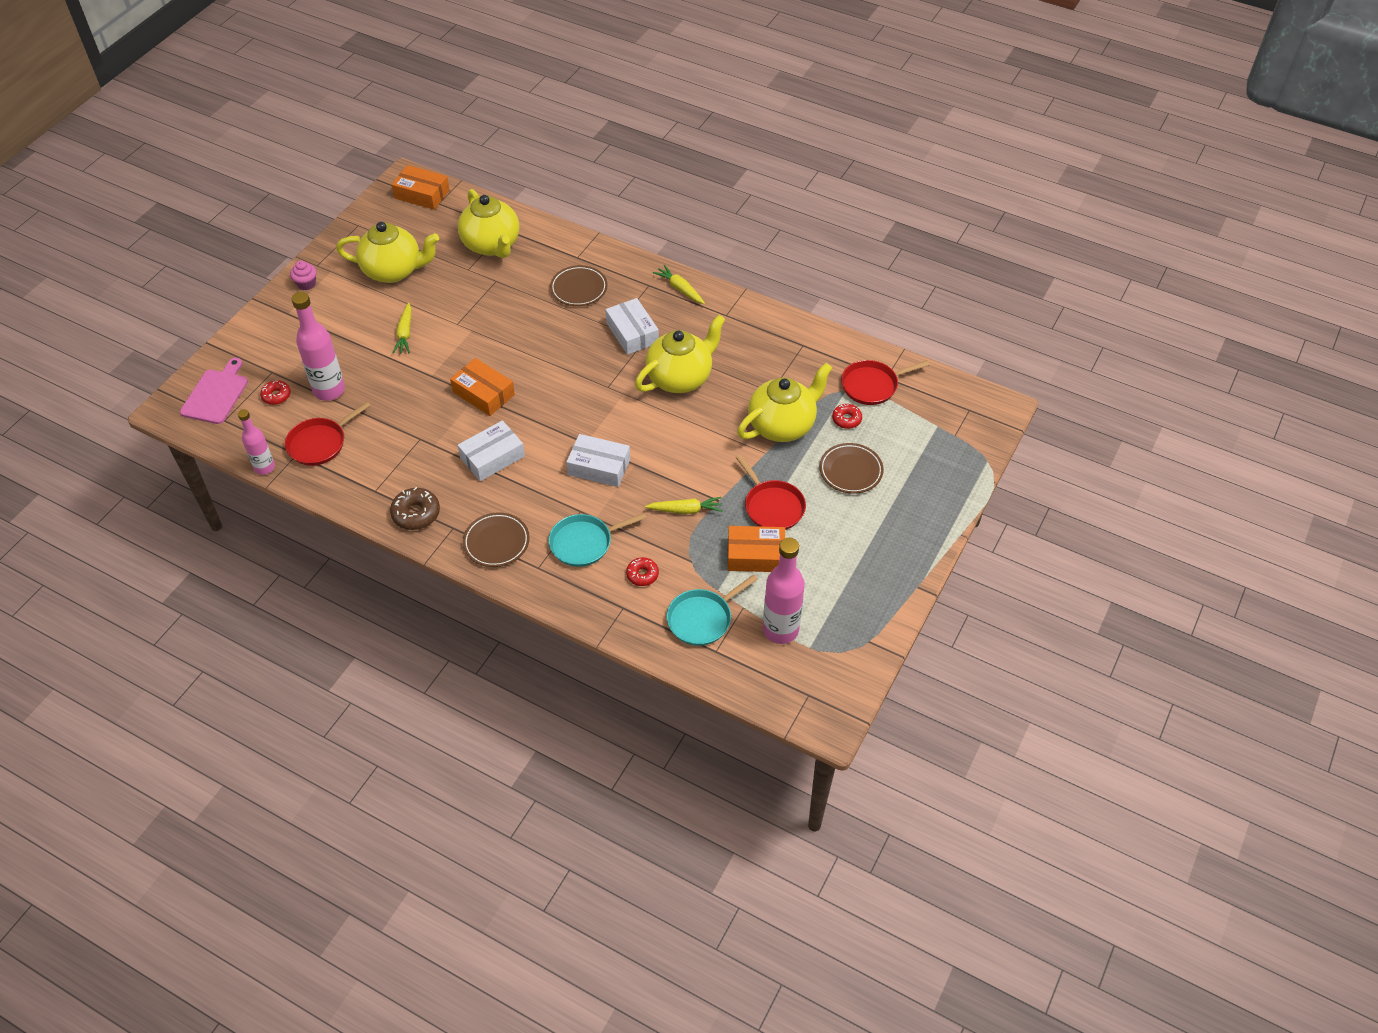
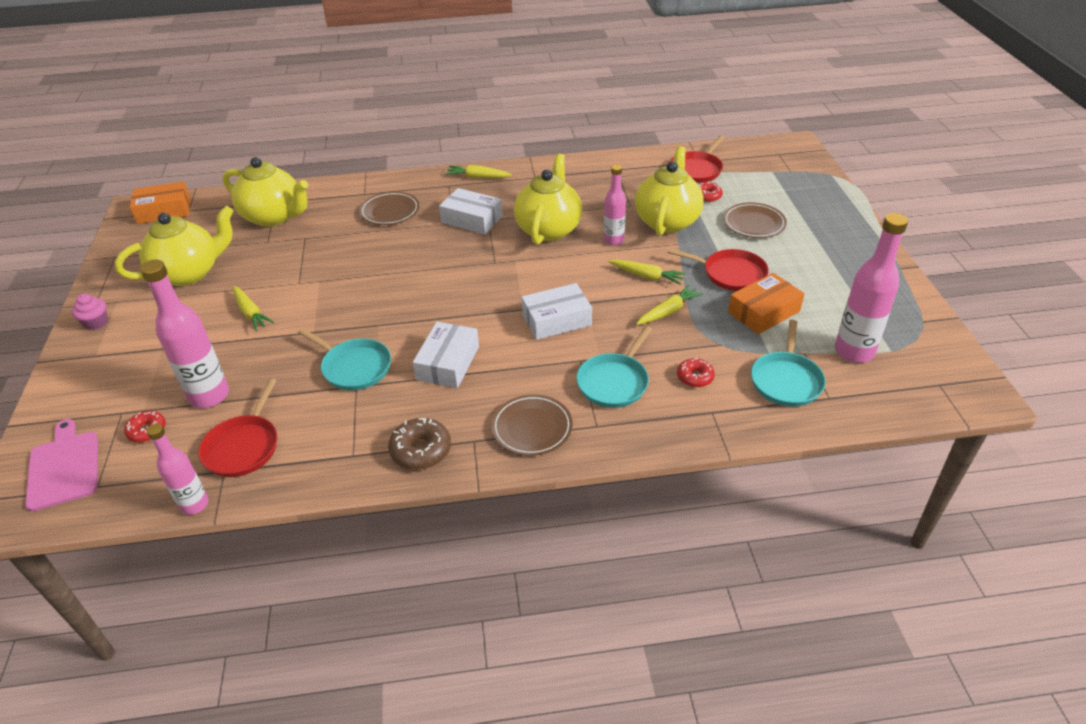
camera: 35 degrees left, 10 degrees down
orange box [450,358,515,416] -> none
none -> turquoise pan [298,328,391,390]
none -> pink bottle [604,165,626,245]
none -> yellow carrot [608,259,686,285]

